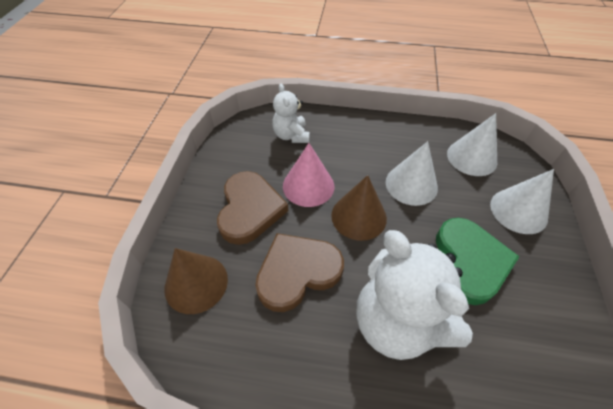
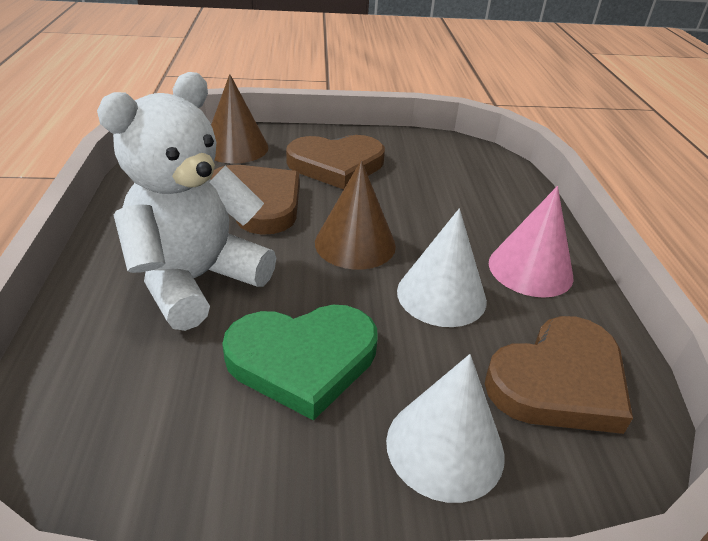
camera: 75 degrees right, 15 degrees down
white teddy bear [272,84,309,143] -> none
pink cone [283,143,334,207] -> pink cone moved to [489,186,573,298]
white cone [447,113,497,176] -> brown heart [485,316,633,434]

